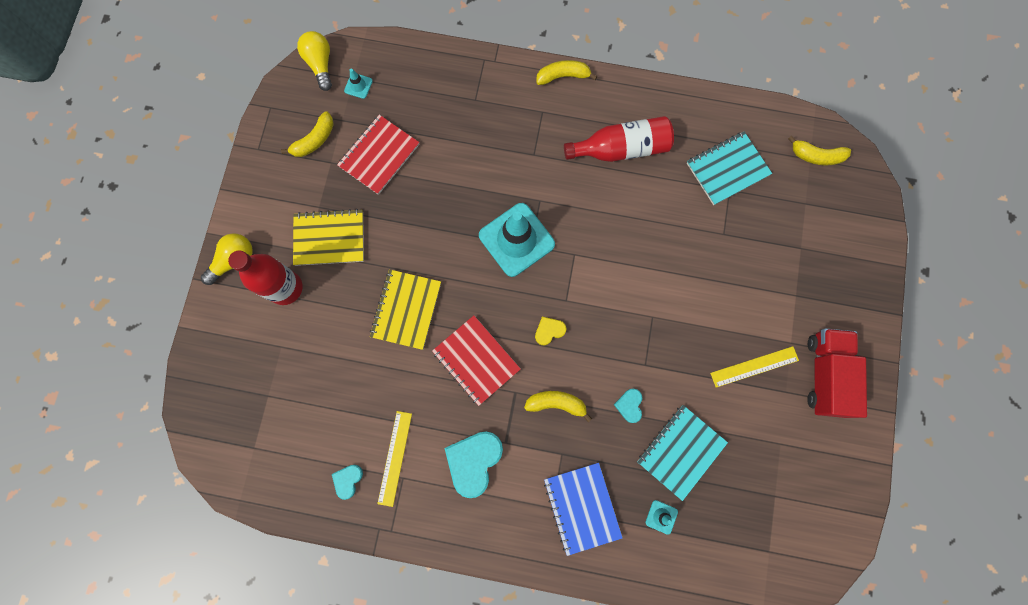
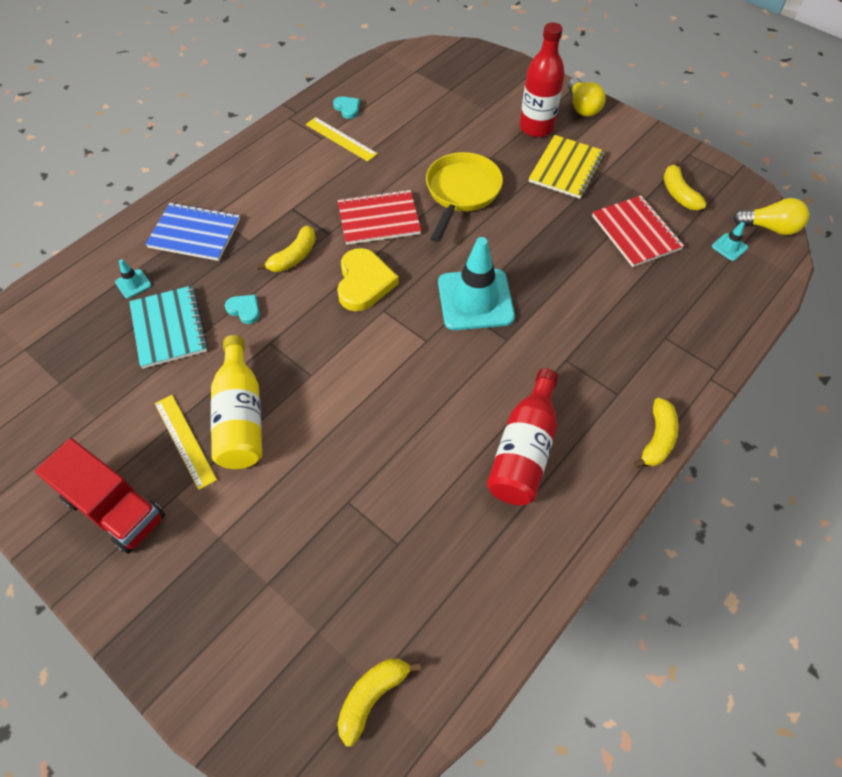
camera: 120 degrees right, 20 degrees down
yellow notebook [370,269,441,350] -> yellow pan [426,152,503,242]
turquoise heart [445,431,503,498] -> none
yellow heart [535,317,566,345] -> yellow heart [337,248,399,311], size x1.94
turquoise notebook [687,132,772,205] -> none
yellow ruler [710,346,799,388] -> yellow ruler turned 45 degrees counterclockwise [155,395,217,490]
none -> yellow bottle [211,335,262,469]

